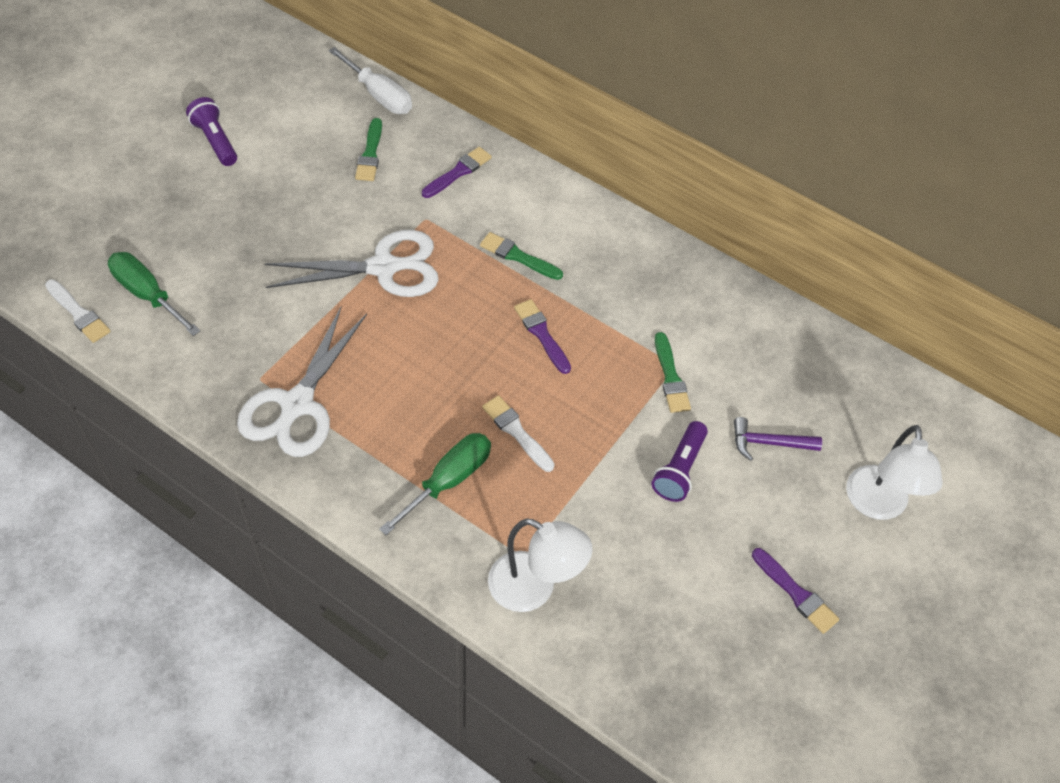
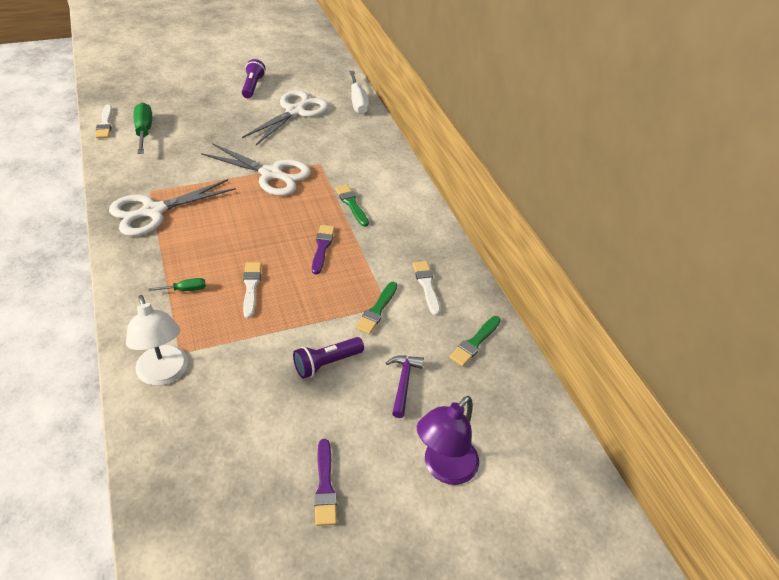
camera: 35 degrees right, 10 degrees down
green brush [355,118,382,181] -> green brush moved to [449,316,501,366]
green screwdriver [379,433,491,535] -> green screwdriver [148,278,206,291], size x0.53
purple brush [422,147,492,198] -> none
purple hammer [734,417,822,461] -> purple hammer turned 60 degrees clockwise [386,355,424,418]
white lamp [846,425,943,520] -> purple lamp [417,396,479,485]
none -> white scissors [242,90,329,145]
none -> white brush [413,261,440,316]

